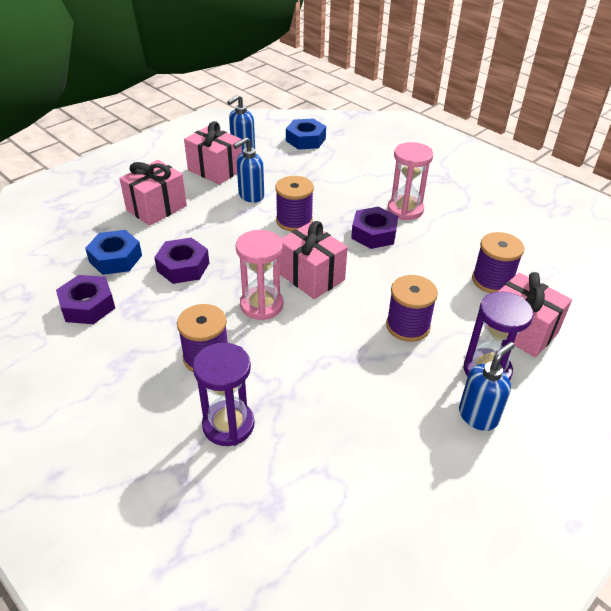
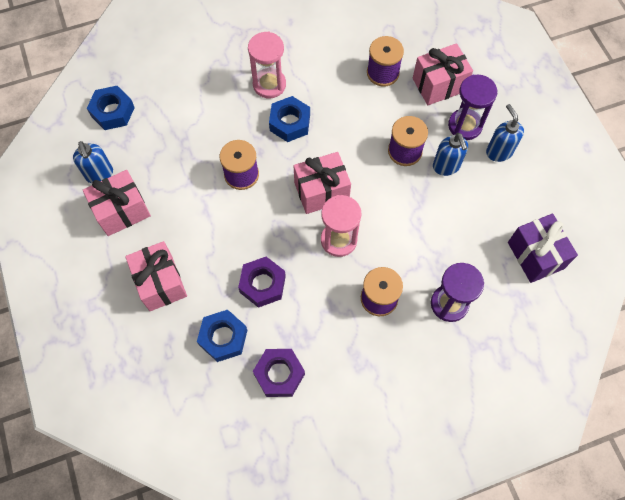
camera: 65 degrees left, 25 degrees up
blue soap dispenser [233,137,264,203] -> blue soap dispenser moved to [433,133,468,176]
purple nut [351,206,398,249] -> blue nut [269,96,310,142]
none -> purple gift [508,214,578,283]

